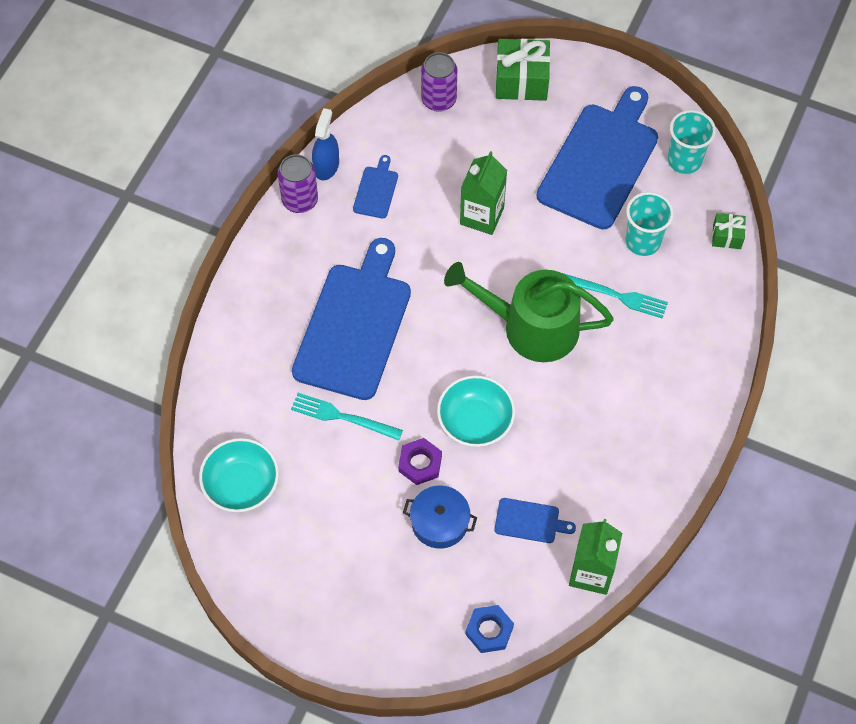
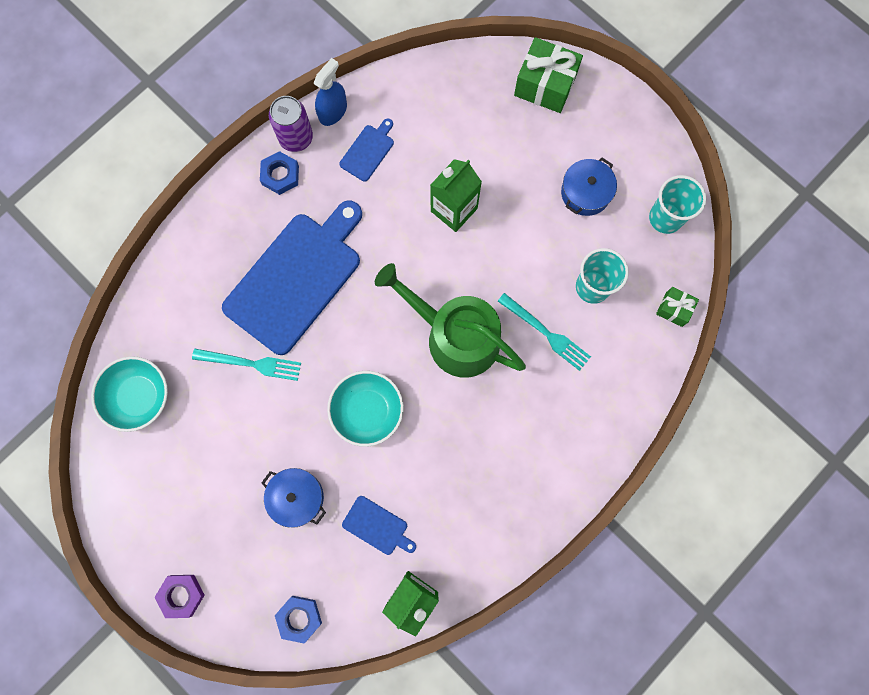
camera: 20 degrees right, 15 degrees up
turquoise fork [291,393,403,440] -> turquoise fork turned 150 degrees clockwise [192,349,301,381]
purple nut [398,438,442,485] -> purple nut moved to [154,575,205,618]
purple can [421,52,457,111] -> none
blue cutting board [536,86,658,230] -> blue pot [561,158,617,216]
none -> blue nut [260,151,299,195]

